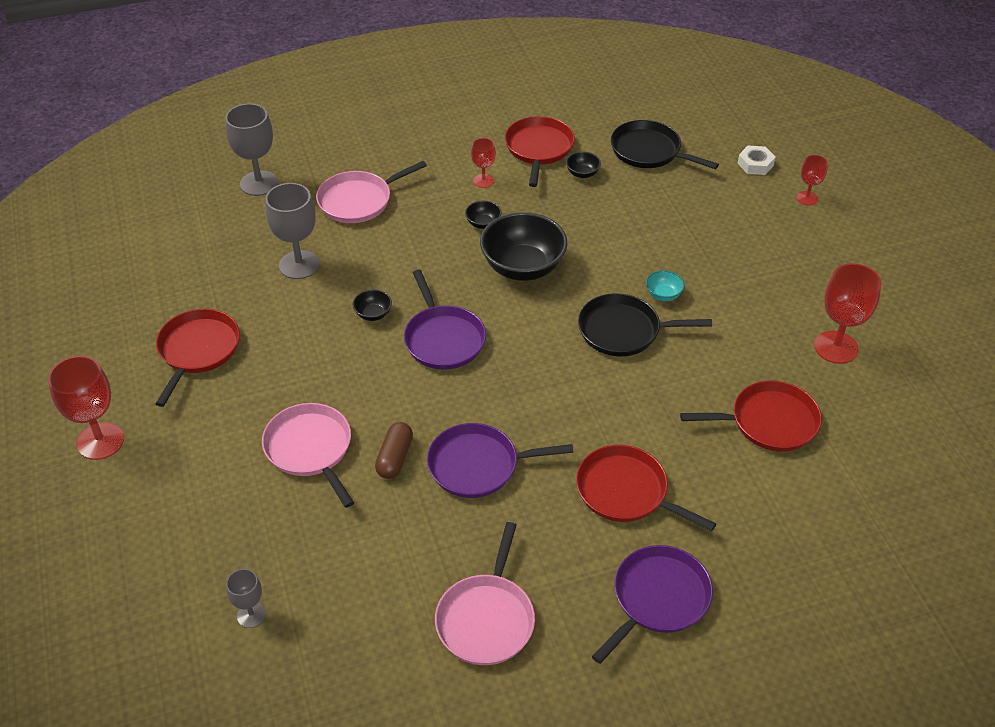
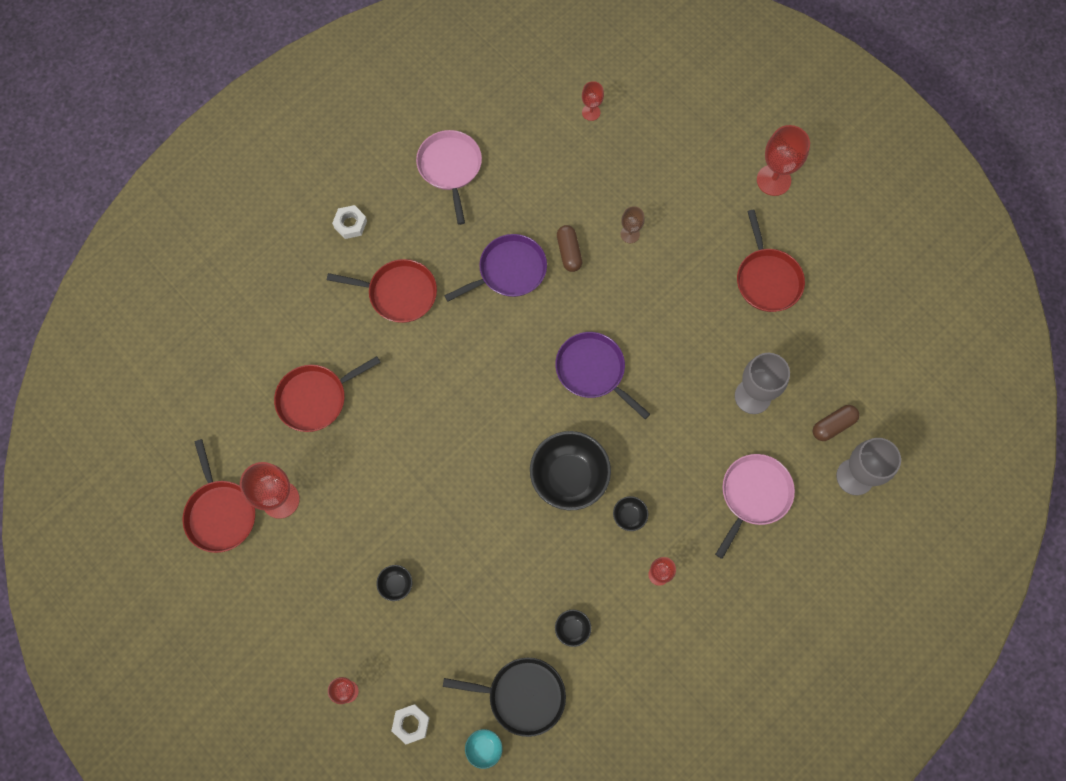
camera: 155 degrees right, 25 degrees up
grey goblet [226,569,266,628] -> red goblet [582,81,604,121]
pink pan [262,403,354,508] -> brown goblet [621,206,645,243]
black bowl [353,289,392,321] -> black bowl moved to [376,565,412,601]
red pan [505,116,575,187] -> red pan moved to [183,439,255,553]
black pan [578,293,712,356] -> none
purple pan [592,545,713,664] -> white nut [332,205,367,239]
turquoise bowl [646,270,685,301] -> turquoise bowl moved to [465,729,503,769]
none -> brown capsule [813,405,859,441]

